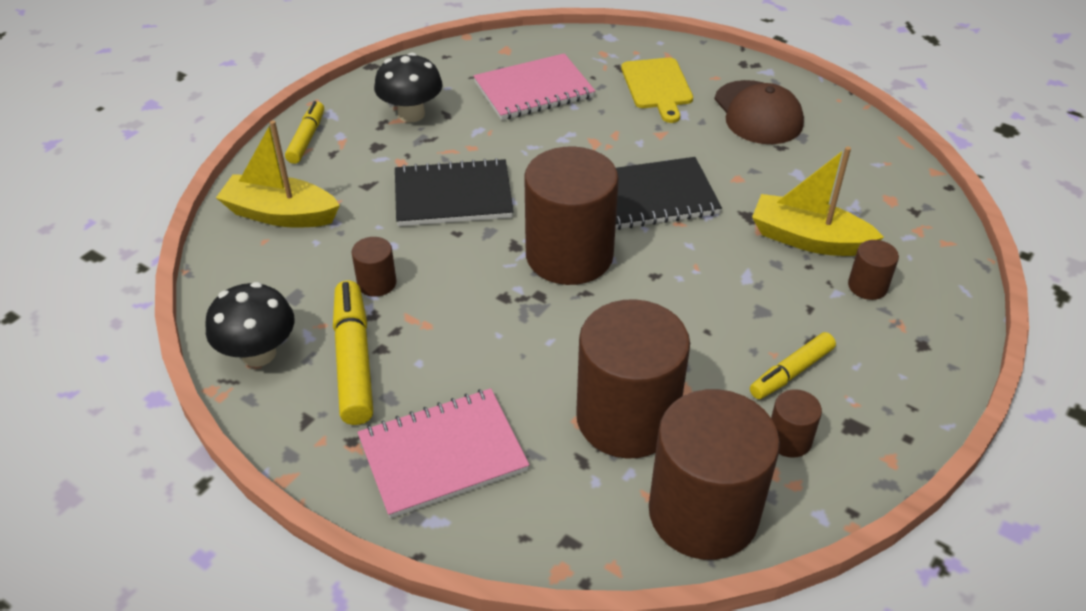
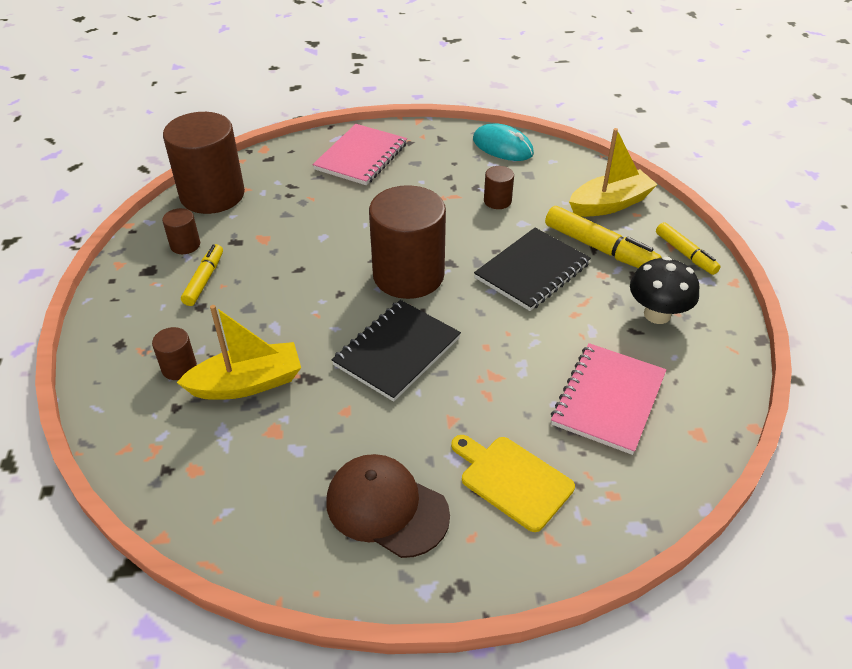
camera: 140 degrees right, 0 degrees up
black mushroom [205,282,295,367] -> turquoise mouse [473,123,534,161]
yellow marker [333,281,373,425] -> yellow marker moved to [545,206,662,268]
brown cylinder [576,299,690,459] -> none

